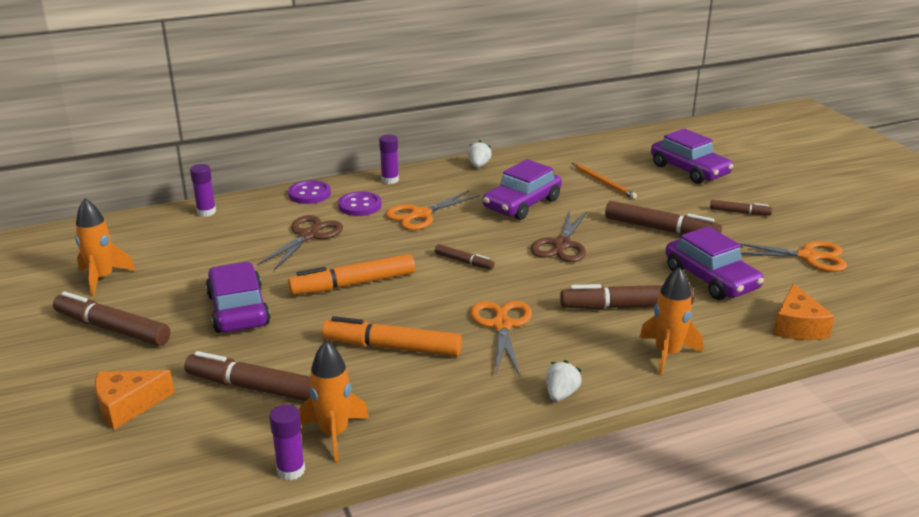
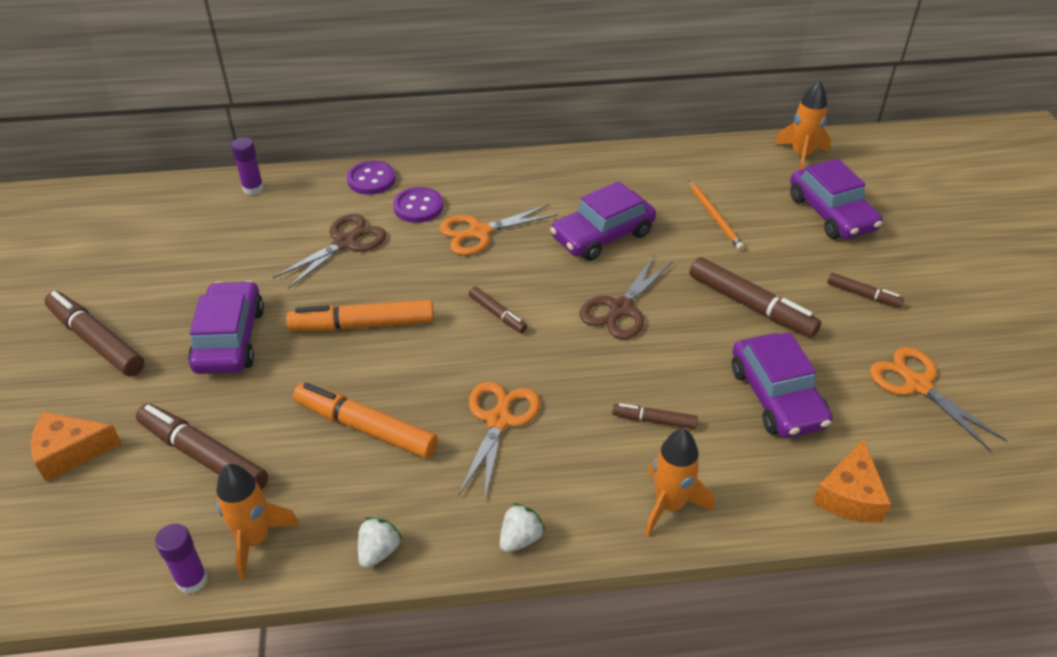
camera: 15 degrees right, 15 degrees up
orange rocket [75,198,136,296] -> orange rocket moved to [775,80,831,170]
purple glue stick [379,134,399,184] -> none
white strawberry [467,141,492,168] -> white strawberry moved to [358,517,403,569]
brown marker [560,284,694,309] -> brown marker [612,403,698,429], size x0.53
orange scissors [739,241,847,272] -> orange scissors turned 150 degrees counterclockwise [870,347,1007,452]

